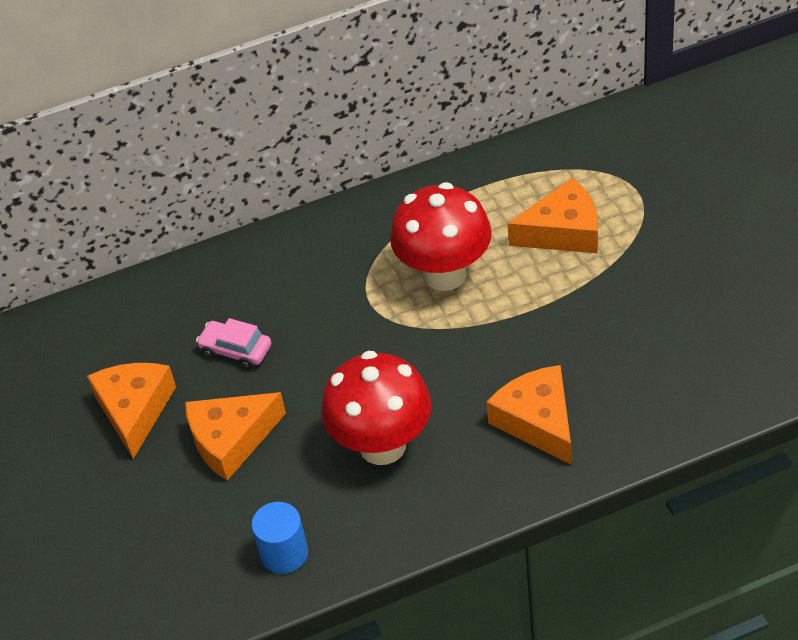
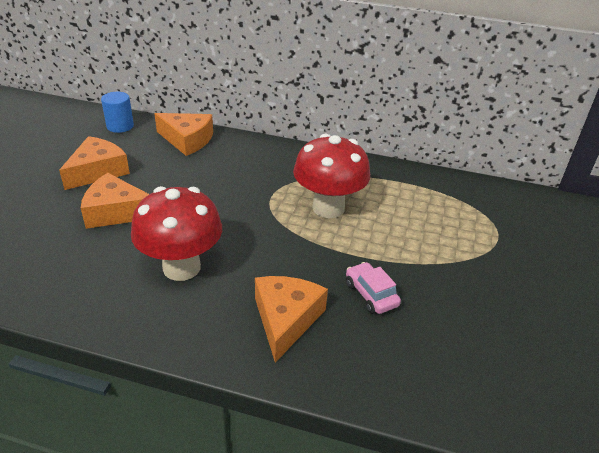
camera: 30 degrees right, 10 degrees down
pink car [196,318,271,369] -> pink car moved to [346,262,401,314]
blue cylinder [251,502,308,574] -> blue cylinder moved to [101,92,134,133]
orange cheese [507,178,598,253] -> orange cheese moved to [154,113,213,156]

